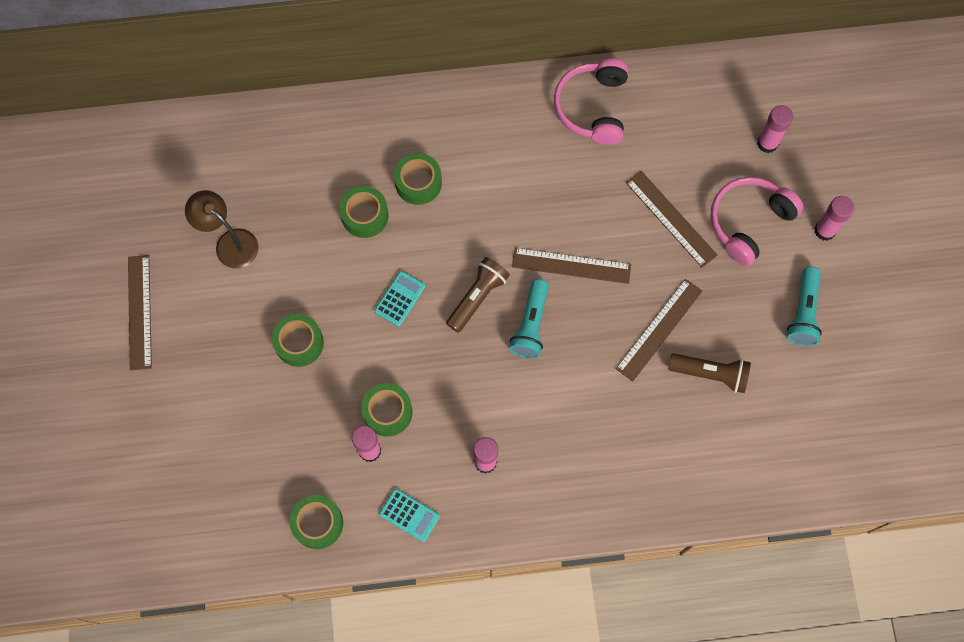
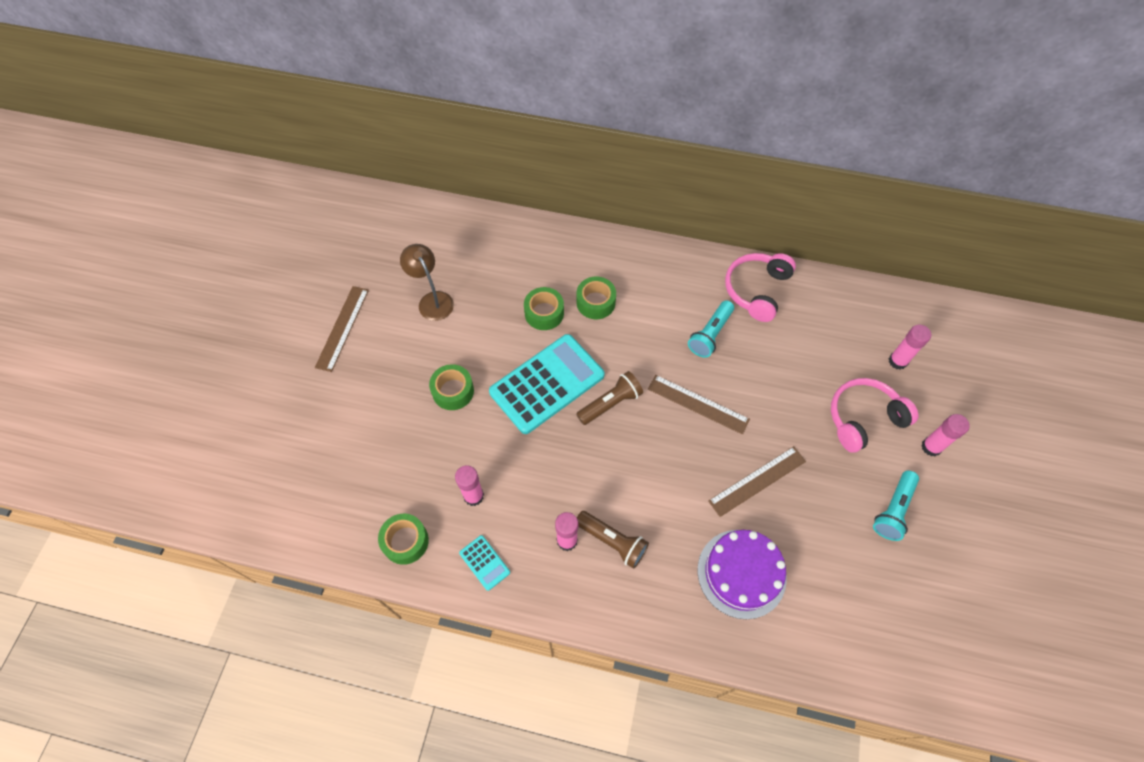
camera: 20 degrees right, 10 degrees down
green tape [361,383,412,437] -> none
turquoise calculator [374,271,425,326] -> turquoise calculator [489,334,605,434], size x2.35
turquoise flashlight [509,279,549,359] -> turquoise flashlight moved to [688,300,734,358]
brown ruler [626,171,718,268] -> none
brown flashlight [668,353,751,393] -> brown flashlight moved to [577,511,649,569]
none -> purple cake [698,530,787,619]

